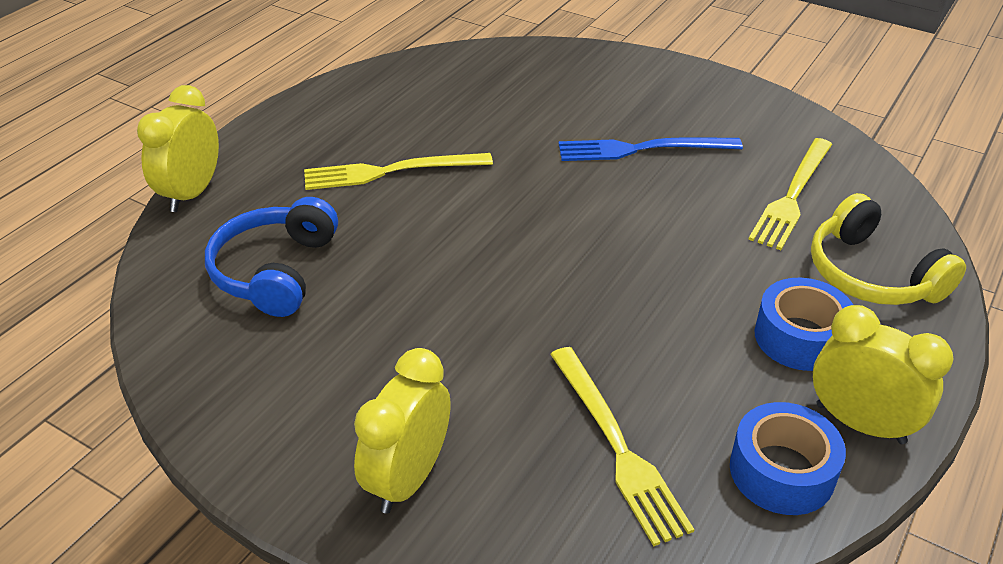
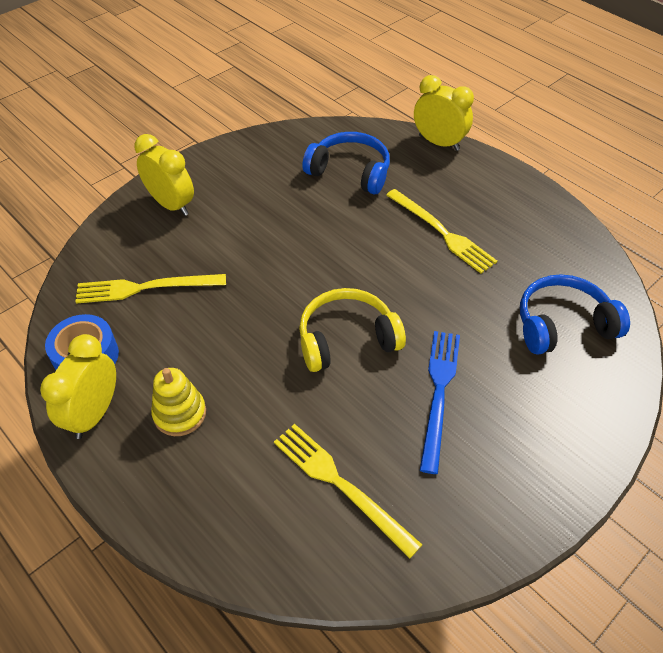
camera: 105 degrees right, 10 degrees up
yellow fork [304,153,493,190] -> yellow fork turned 135 degrees clockwise [386,189,498,274]
blue tape [755,278,853,371] -> yellow stacking toy [151,368,206,436]
yellow headphones [811,193,966,305] -> yellow headphones moved to [299,288,406,372]
yellow clock [813,305,954,444] -> yellow clock turned 150 degrees clockwise [40,334,116,439]
none -> blue headphones [520,274,630,354]

